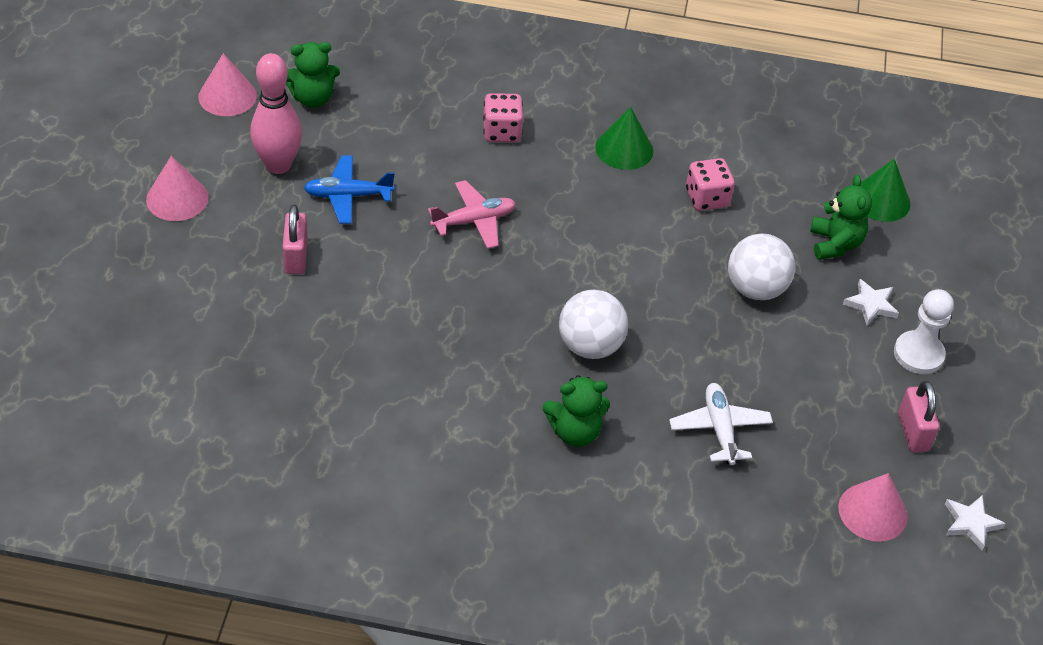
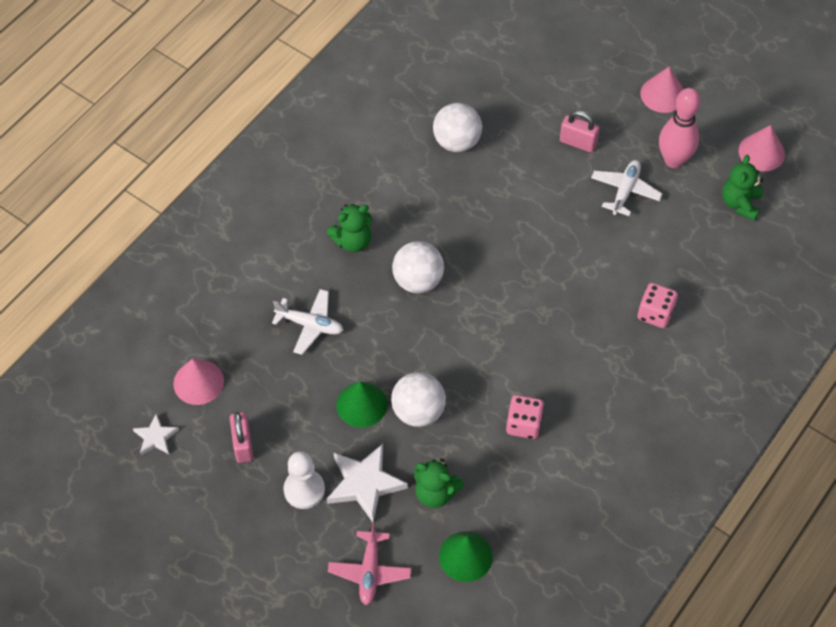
camera: 120 degrees right, 10 degrees up
blue plane [304,156,395,224] -> white plane [591,160,662,216]
pink plane [428,180,516,249] -> pink plane moved to [328,522,412,605]
green teddy bear [543,375,610,447] -> green teddy bear turned 135 degrees counterclockwise [327,204,372,252]
green cone [595,107,653,170] -> green cone moved to [336,381,387,428]
white star [843,279,899,325] -> white star [327,444,408,522], size x1.77
pink padlock [898,381,939,452] -> pink padlock turned 60 degrees clockwise [230,412,253,463]
none -> white ball [433,103,482,152]

